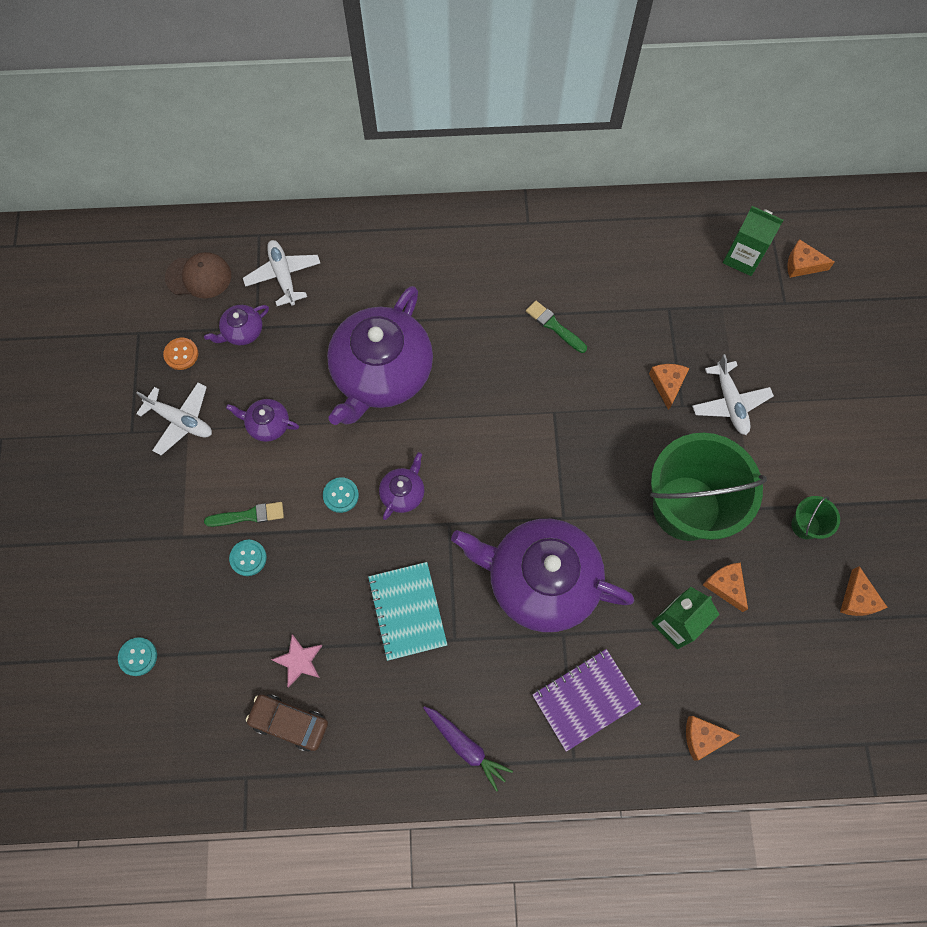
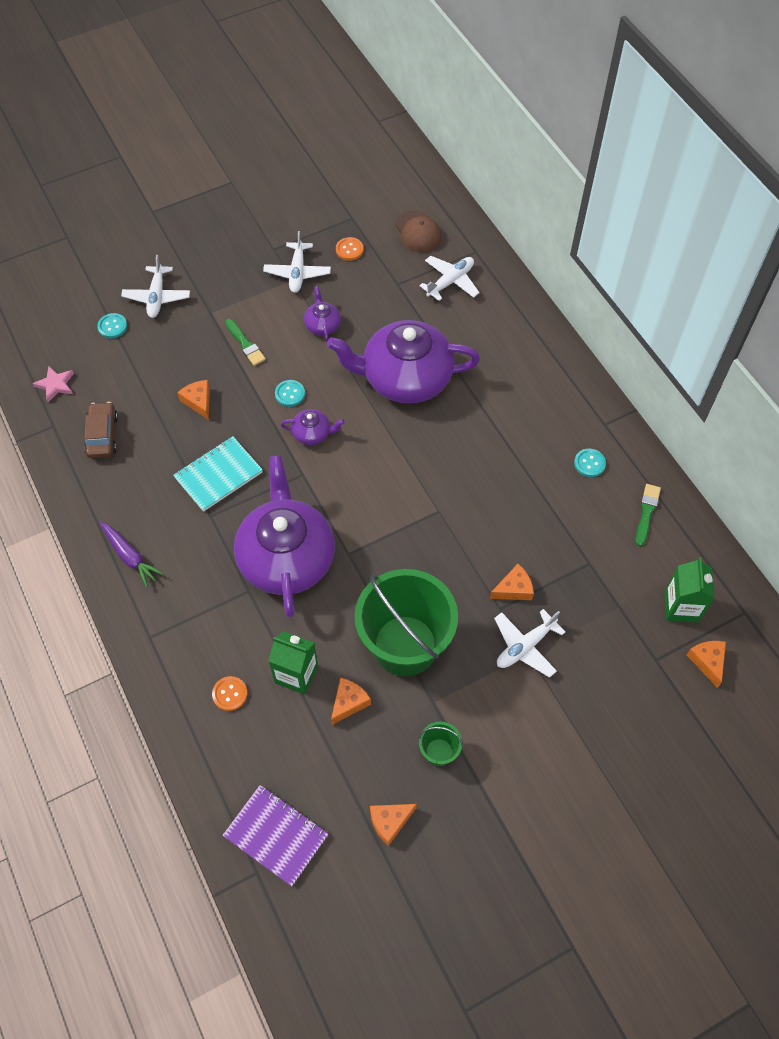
camera: 65 degrees right, 10 degrees down
purple teapot [204,305,269,345] -> none
turquoise button [229,540,267,576] -> turquoise button moved to [574,449,606,477]
pink star [271,634,323,687] -> pink star moved to [32,366,74,402]
purple carrot [423,706,513,792] -> purple carrot turned 60 degrees counterclockwise [99,522,164,587]
green brush [526,301,587,353] -> green brush moved to [635,484,661,546]
purple notebook [532,649,641,752] -> purple notebook moved to [223,785,328,886]
orange cheese [686,716,740,760] -> orange cheese moved to [177,380,210,420]
none -> white plane [121,255,190,318]
none -> orange button [212,676,247,711]

